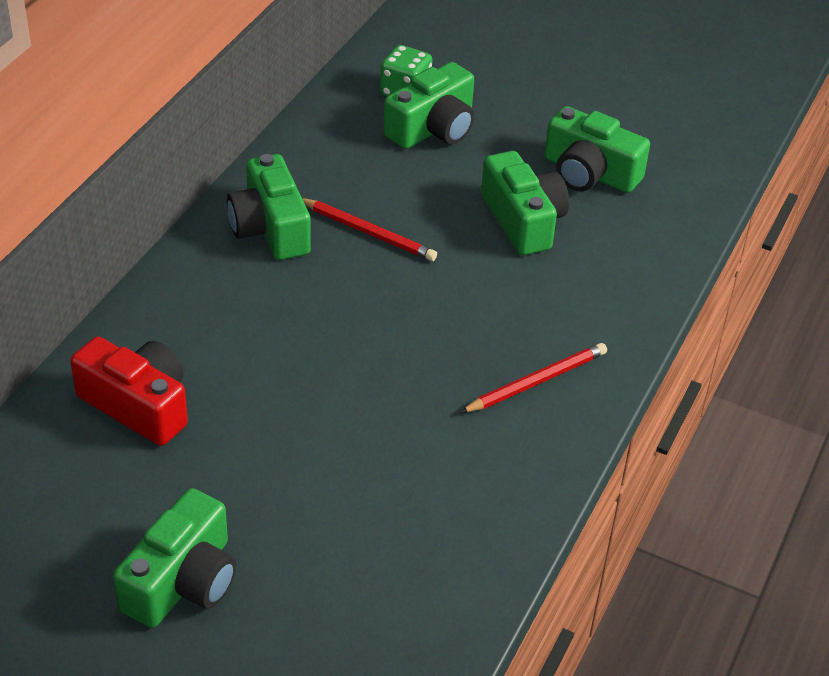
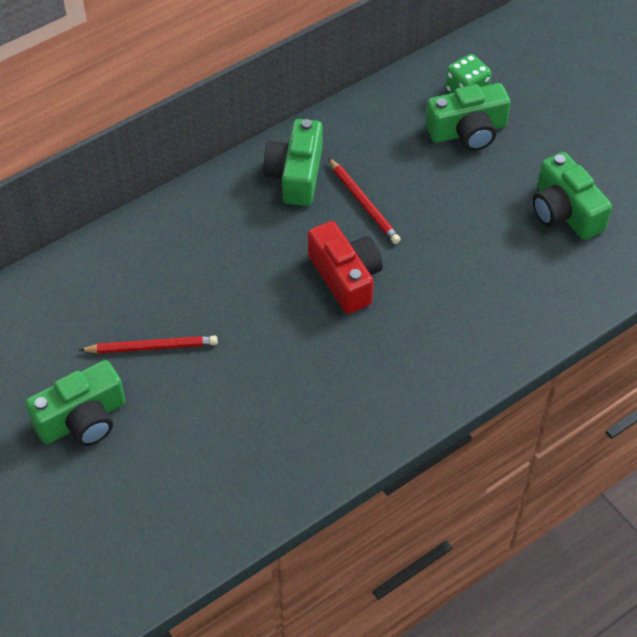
camera: 30 degrees right, 10 degrees up
red camera [70,336,188,446] -> red camera moved to [308,221,383,314]
red pencil [460,343,607,413] -> red pencil moved to [79,336,218,354]
green camera [481,151,569,255] -> none

